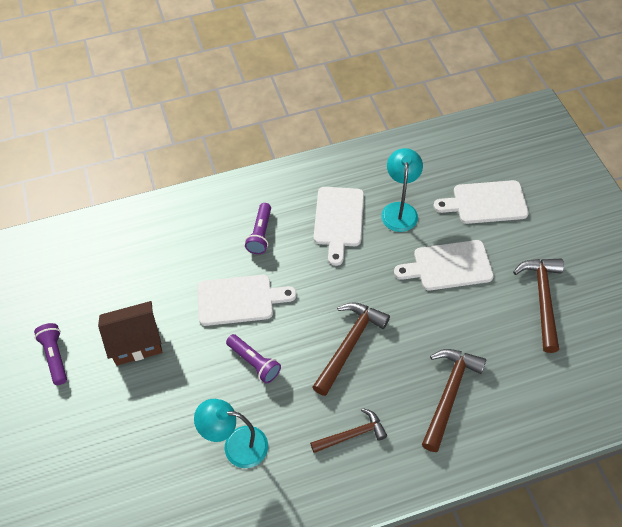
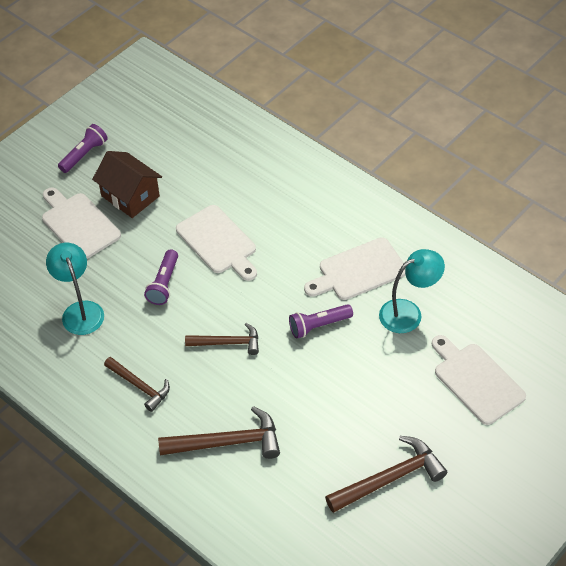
camera: 60 degrees right, 5 degrees down
purple flashlight [245,203,271,254] -> purple flashlight moved to [289,304,353,339]
brown hammer [313,302,390,396] -> brown hammer [185,323,259,355], size x0.66
white cutting board [394,240,494,290] -> white cutting board moved to [42,187,121,259]

